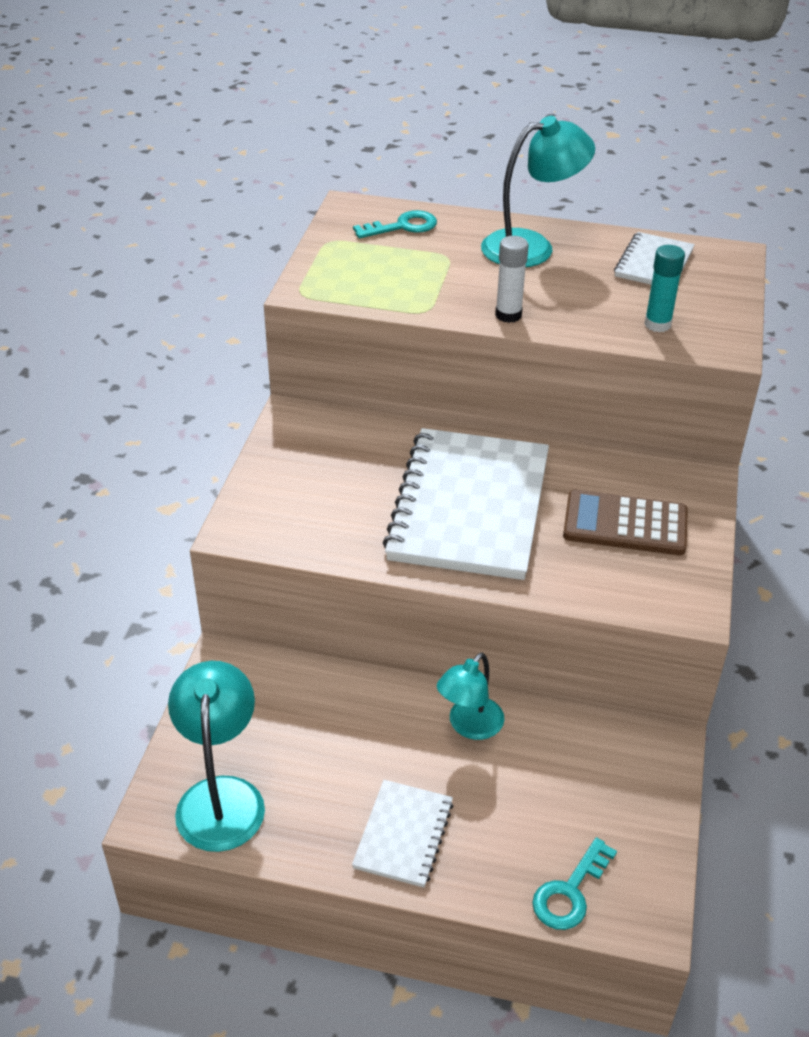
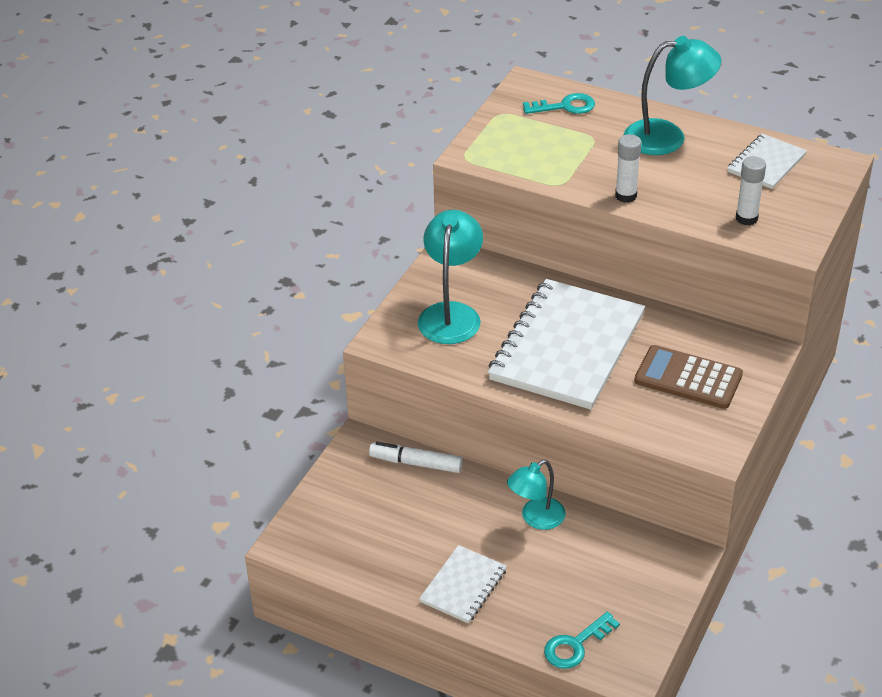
camera: 15 degrees right, 0 degrees up
turquoise lamp [168,661,265,852] -> turquoise lamp moved to [418,210,483,344]
turquoise glue stick [644,245,685,332] -> white glue stick [736,156,766,226]
none -> white marker [369,442,463,473]

